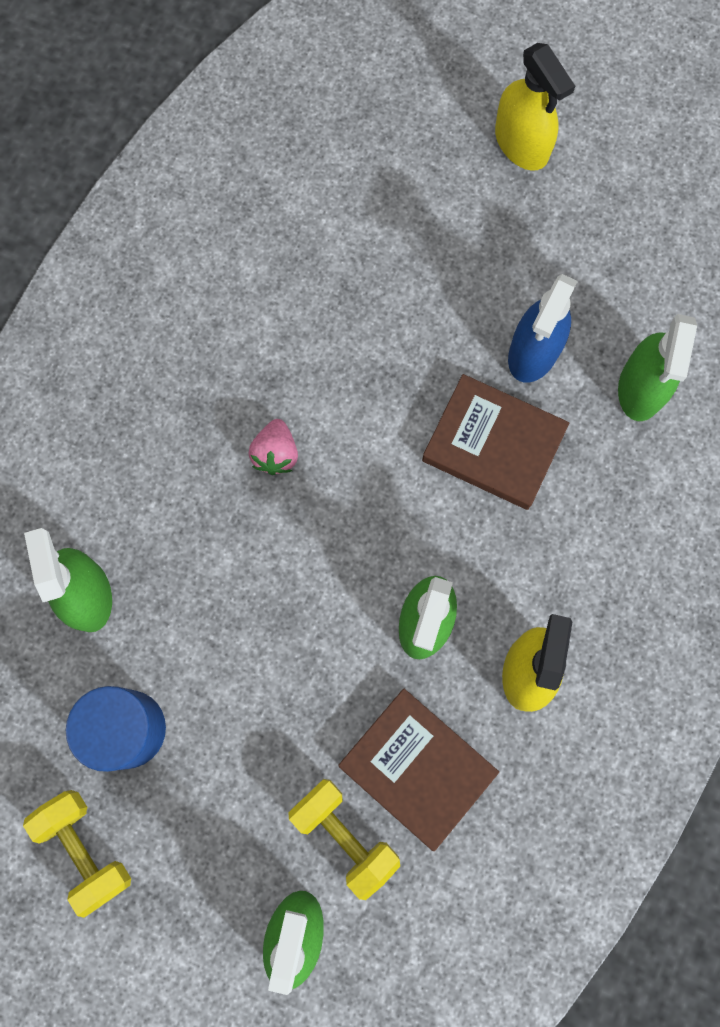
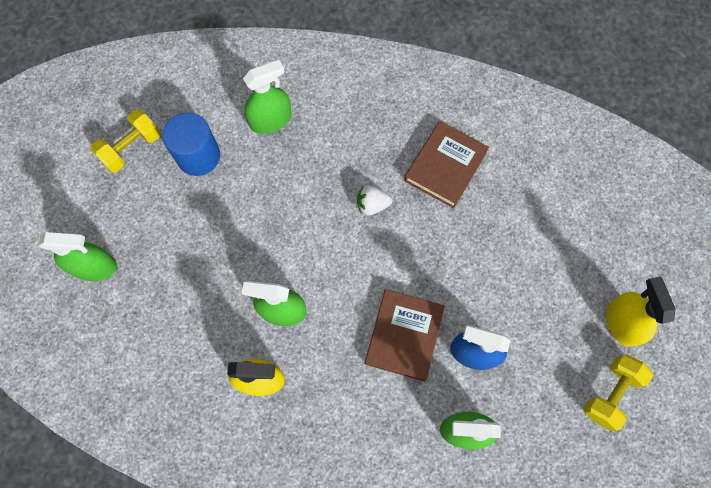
camera: 80 degrees right, 5 degrees down
pink strawberry [248,419,298,475] -> white strawberry [357,185,392,216]
yellow dumbbell [288,779,400,900] -> yellow dumbbell moved to [584,354,653,431]
brown book [338,689,499,851] -> brown book moved to [404,121,489,208]
yellow spray bottle [495,43,575,171] -> yellow spray bottle turned 120 degrees clockwise [606,276,676,347]

